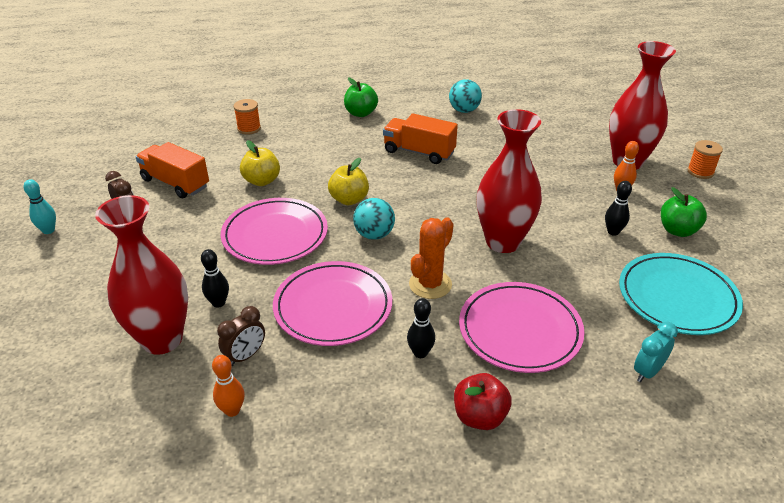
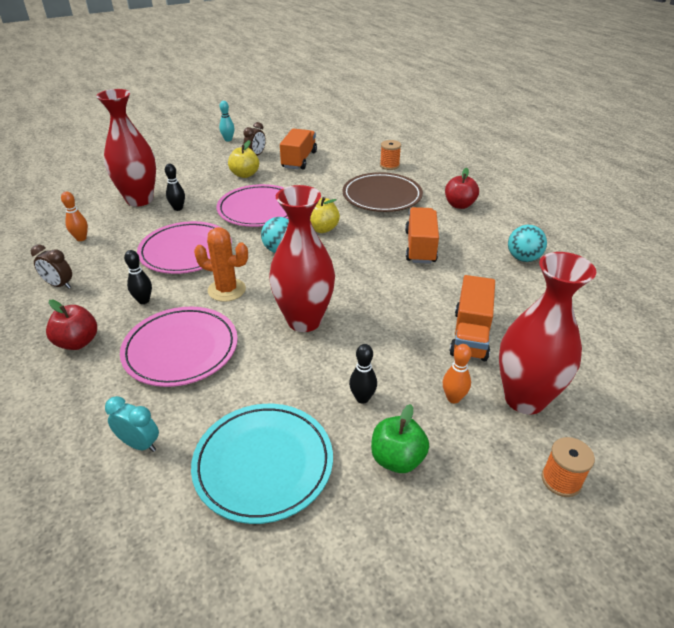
camera: 70 degrees right, 0 degrees up
brown clock [217,306,265,366] -> brown clock moved to [31,245,72,289]
yellow apple [240,140,280,186] -> yellow apple moved to [228,140,259,178]
green apple [344,78,378,117] -> red apple [445,168,479,209]
none -> brown plate [342,172,423,212]
none -> orange truck [450,275,495,361]

